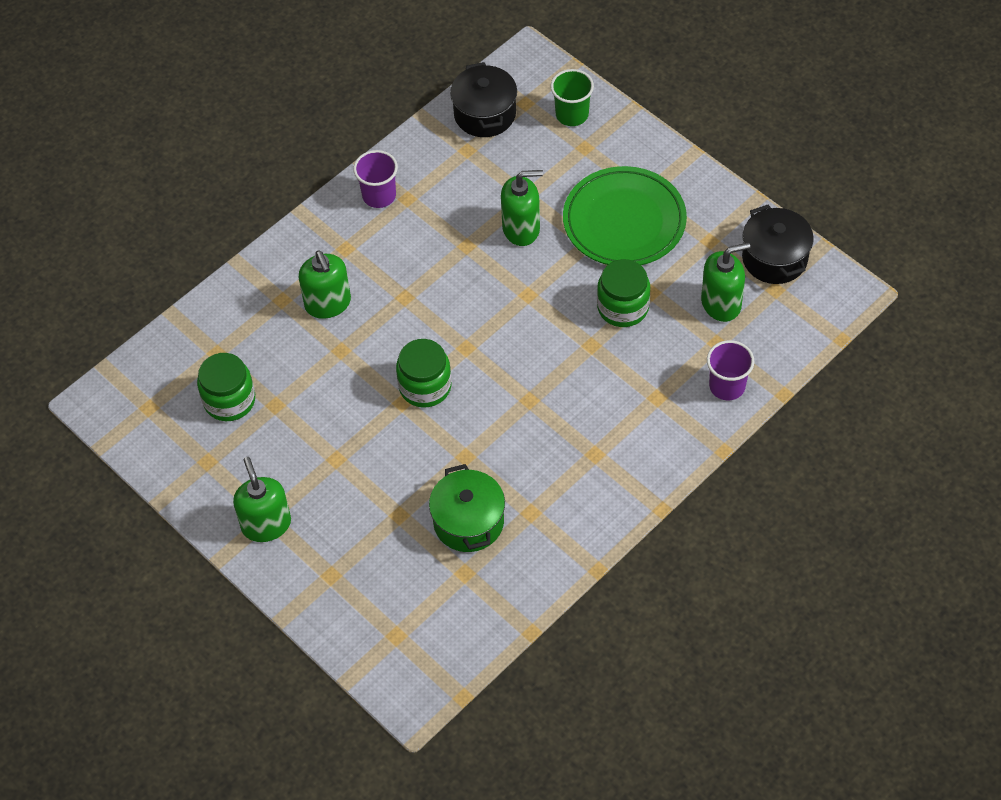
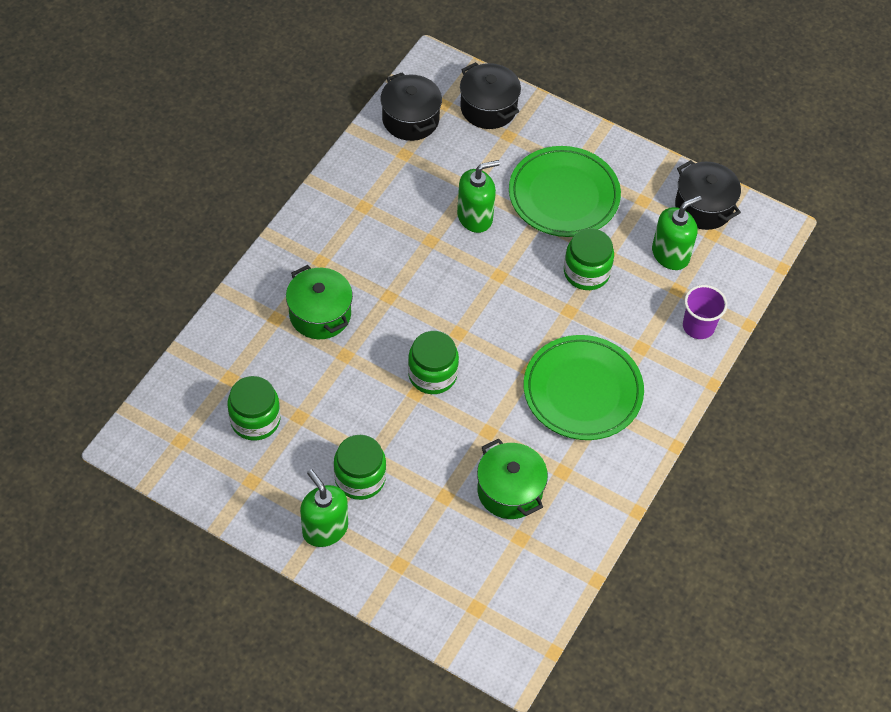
camera: 20 degrees left, 0 degrees up
green soap dispenser [299,250,351,319] -> green pot [286,265,353,339]
purple cup [353,150,398,208] -> none
green cup [550,69,594,126] -> black pot [460,62,521,129]
none -> green jar [334,435,386,500]
none -> green plate [524,335,644,440]

